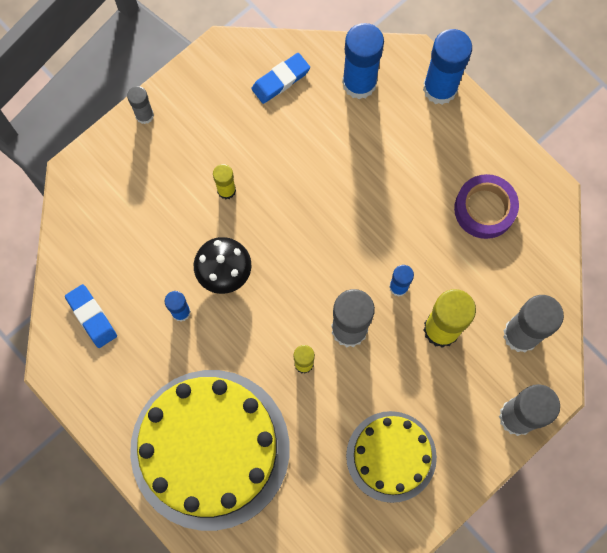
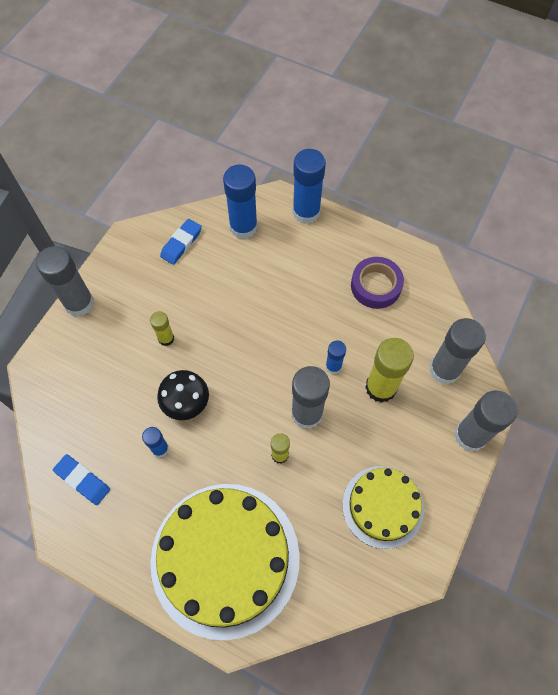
camera: 20 degrees left, 10 degrees down
grey glue stick [127,86,154,124] -> grey glue stick [36,246,94,317], size x1.88

